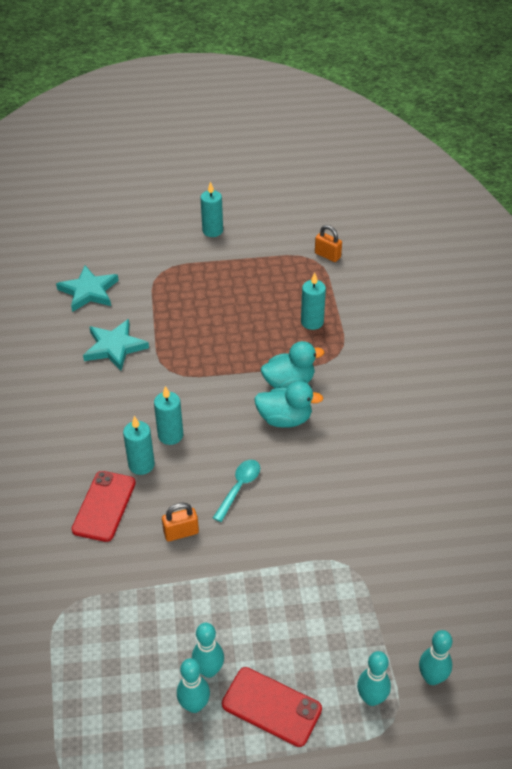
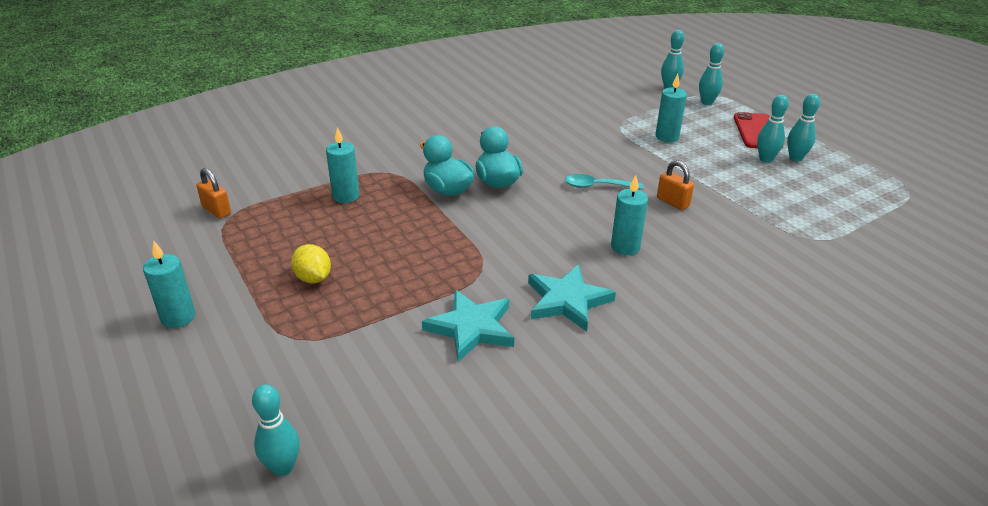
camera: 115 degrees left, 10 degrees down
turquoise star [56,266,119,312] -> turquoise star moved to [528,264,616,332]
red phone [72,471,136,542] -> none
turquoise candle [154,386,183,445] -> turquoise candle moved to [655,74,687,142]
orange padlock [315,225,342,262] -> orange padlock turned 60 degrees counterclockwise [196,168,231,219]
none -> turquoise bowling pin [252,384,300,476]
none -> yellow lemon [291,244,331,283]

